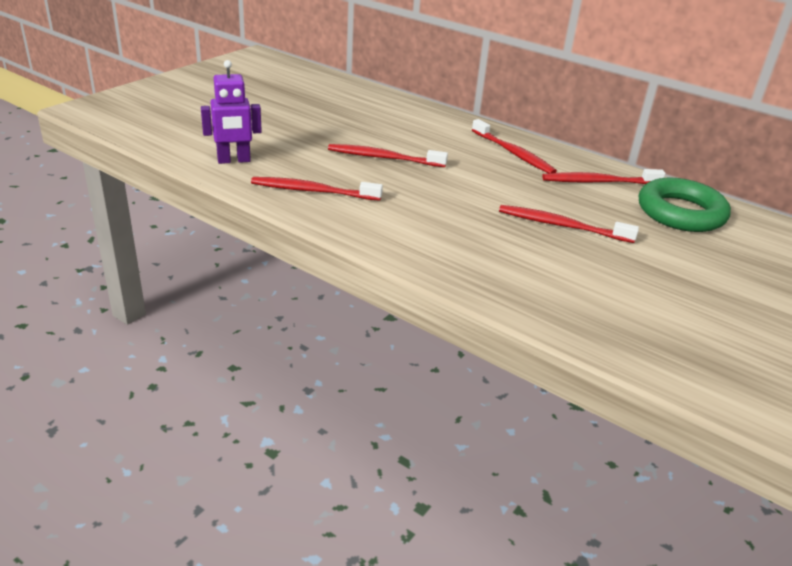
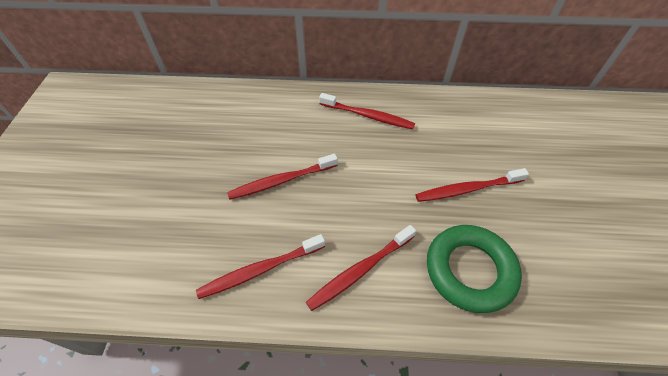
camera: 30 degrees left, 20 degrees up
purple robot [201,60,262,164] -> none
red toothbrush [542,169,666,184] -> red toothbrush moved to [306,225,416,311]
green ring [639,178,731,232] -> green ring moved to [427,225,522,313]

